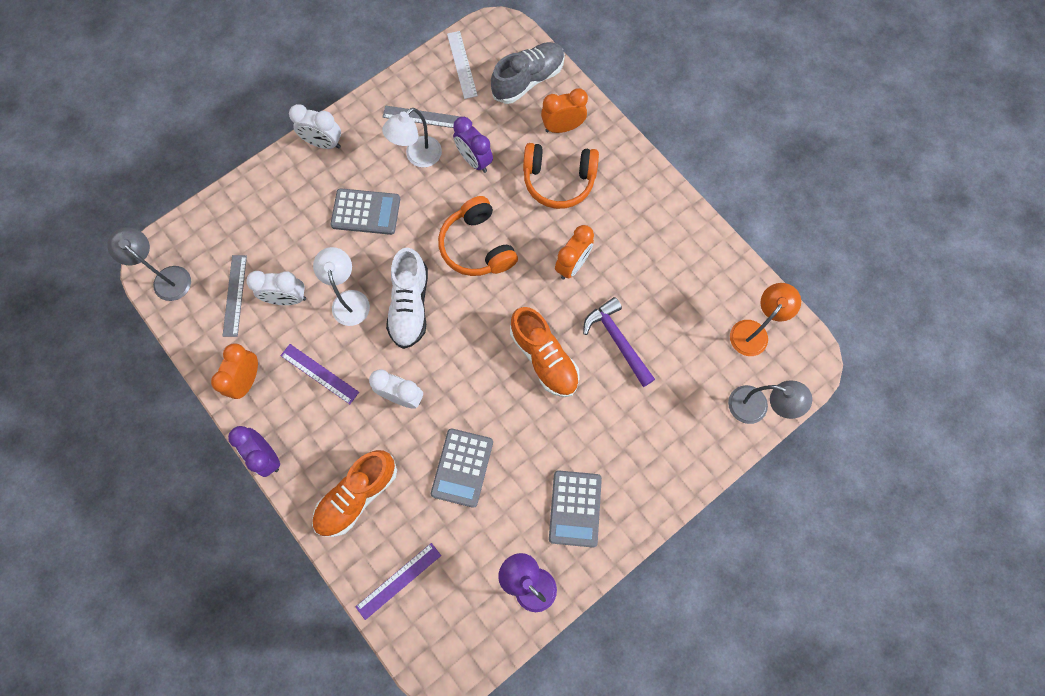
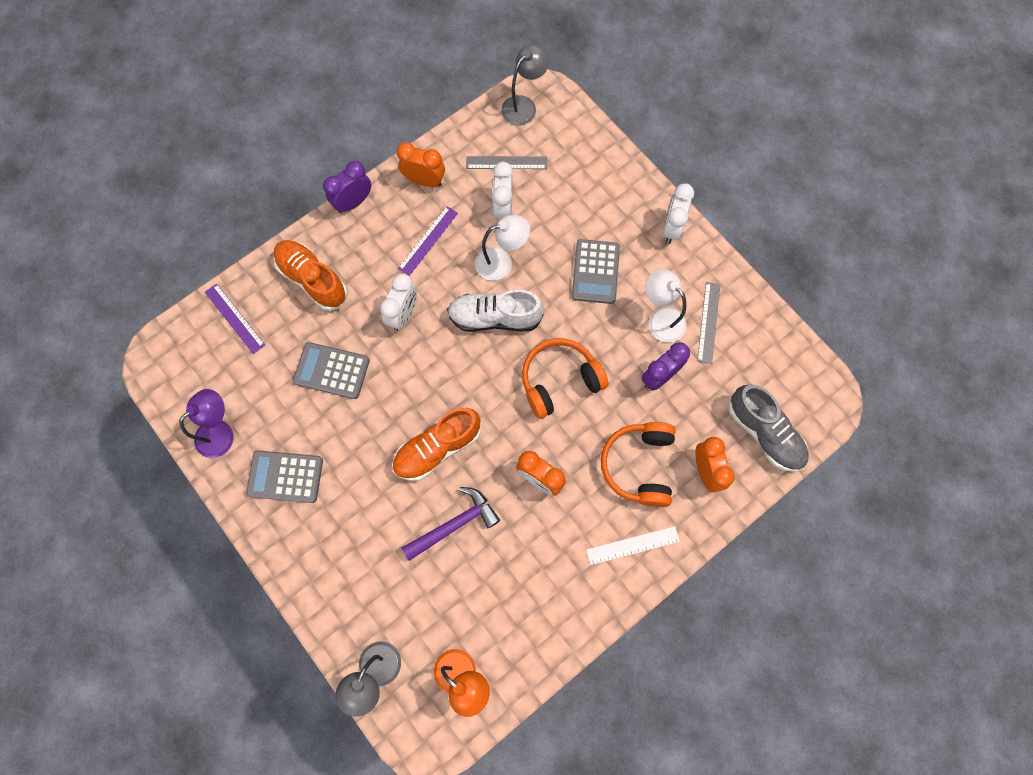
camera: 90 degrees right, 0 degrees up
white ruler [447,31,478,99] -> white ruler moved to [586,526,680,565]

